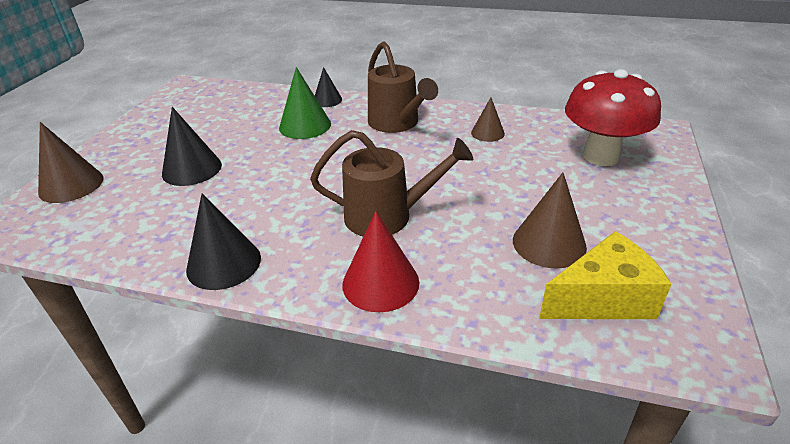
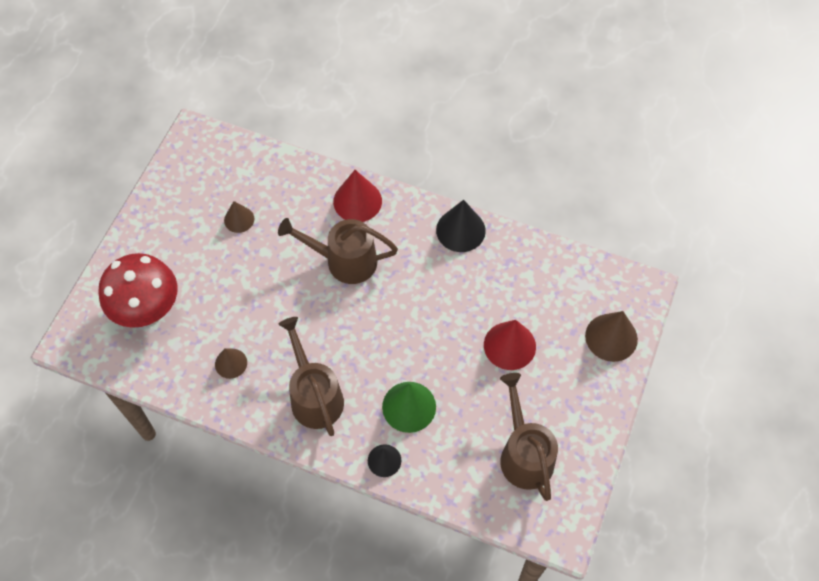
camera: 175 degrees left, 25 degrees up
black cone [162,107,222,186] -> red cone [484,320,536,370]
brown cone [513,172,587,268] -> brown cone [224,201,254,233], size x0.61
yellow cheese [539,231,671,319] -> none
none -> brown watering can [500,373,558,501]

